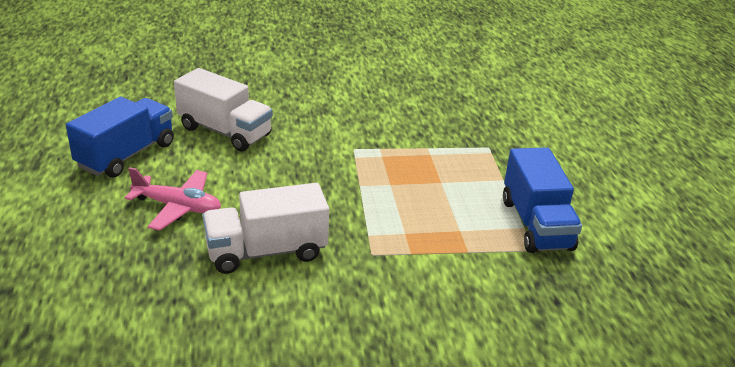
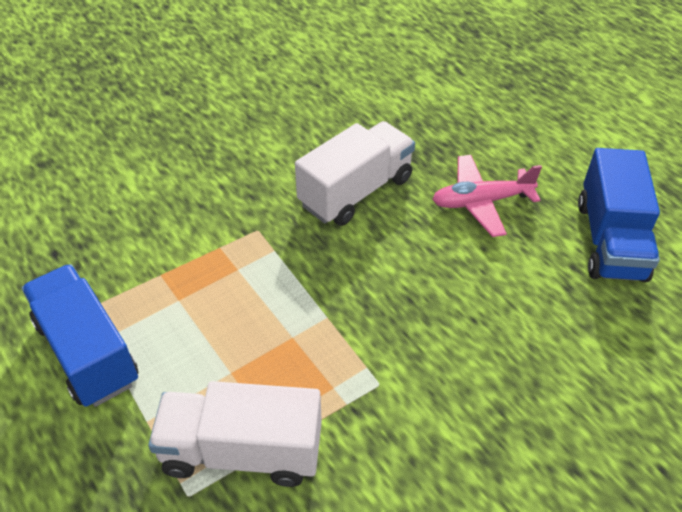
camera: 155 degrees right, 15 degrees up
white truck [174,68,273,152] -> white truck moved to [148,381,322,487]

